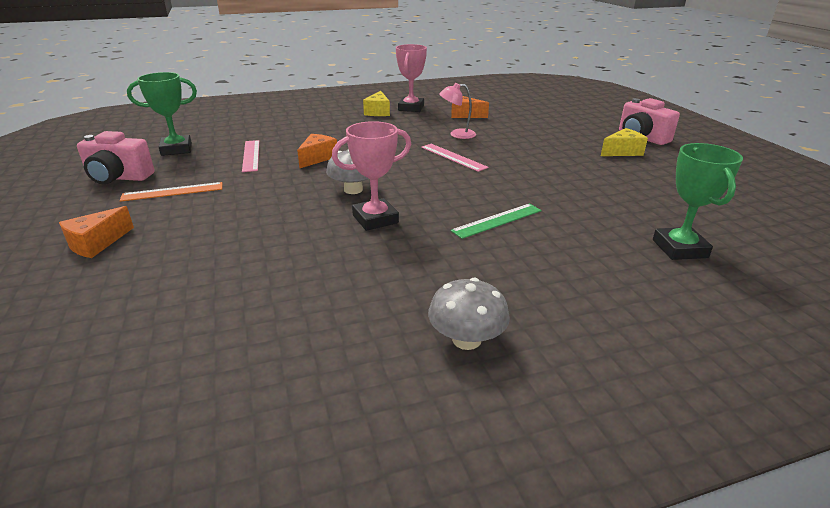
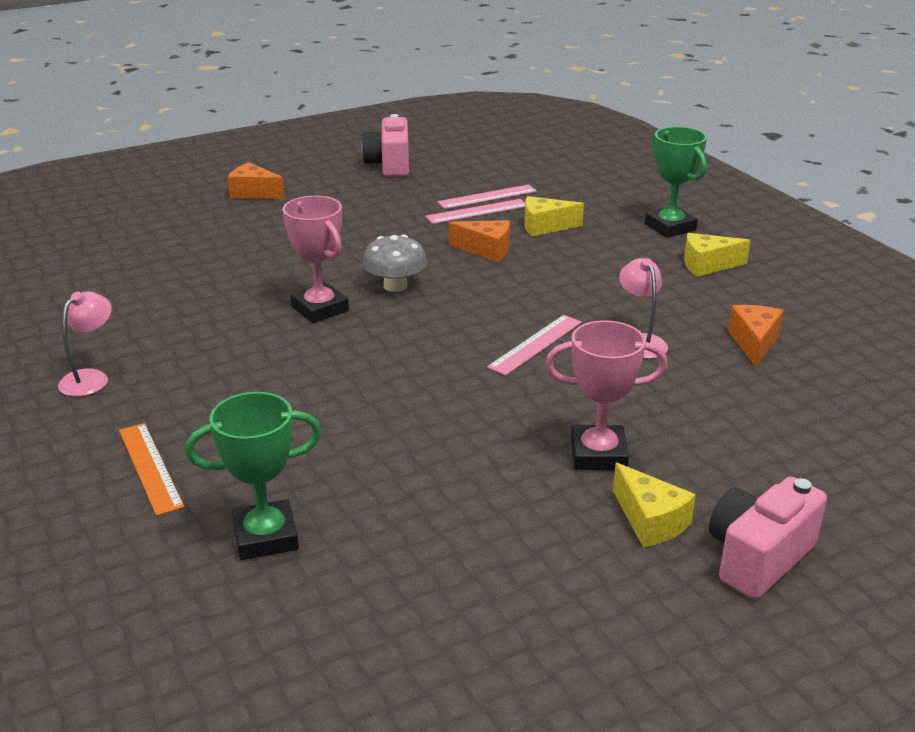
camera: 80 degrees right, 0 degrees up
orange ruler [120,182,222,202] -> orange ruler moved to [119,423,184,516]
green trophy [127,72,197,156] -> green trophy moved to [645,127,707,238]
pink trophy [396,44,427,112] -> pink trophy moved to [545,320,668,470]
grey mushroom [428,278,510,350] -> pink lamp [58,291,112,397]
green ruler [451,204,542,239] -> none
none -> pink ruler [437,184,537,209]
none -> yellow cheese [525,196,584,237]

